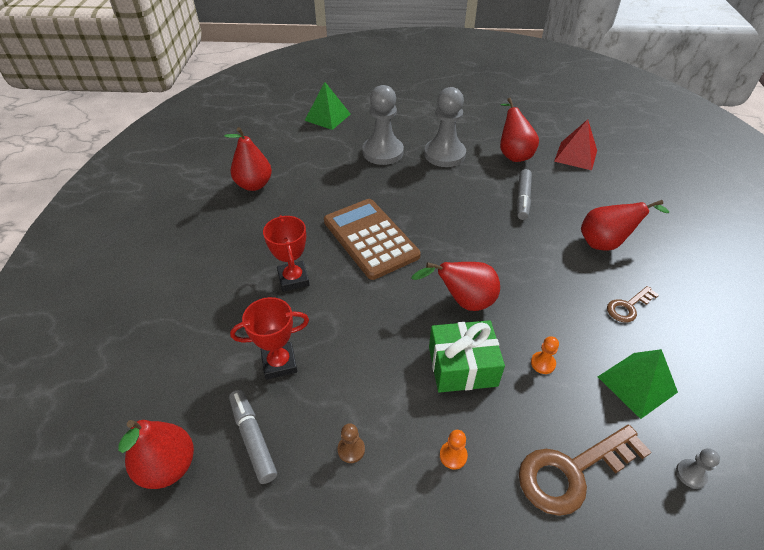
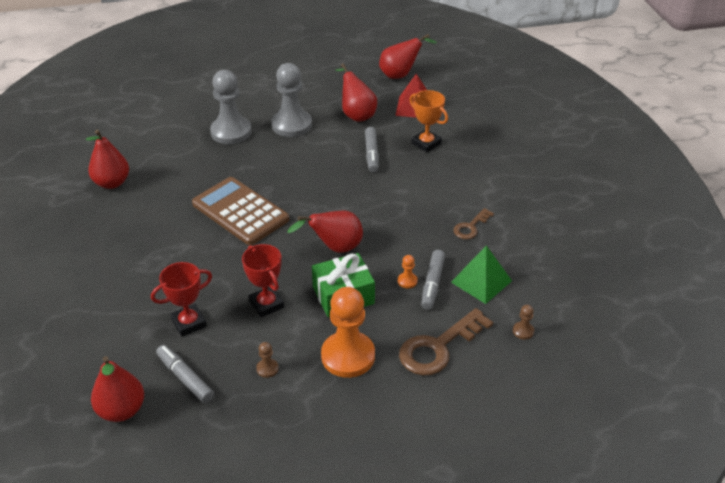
camera: 15 degrees left, 5 degrees down
red trophy [263,215,309,292] -> red trophy moved to [242,244,284,318]
green pyramid [305,82,351,130] -> none
orange pawn [440,430,468,470] -> orange pawn [321,287,375,378], size x2.48
red pear [581,200,669,251] -> red pear moved to [379,34,437,79]
grey pawn [676,448,720,489] -> brown pawn [513,305,534,340]
none -> orange trophy [410,90,448,153]
none -> grey marker [421,250,445,310]

